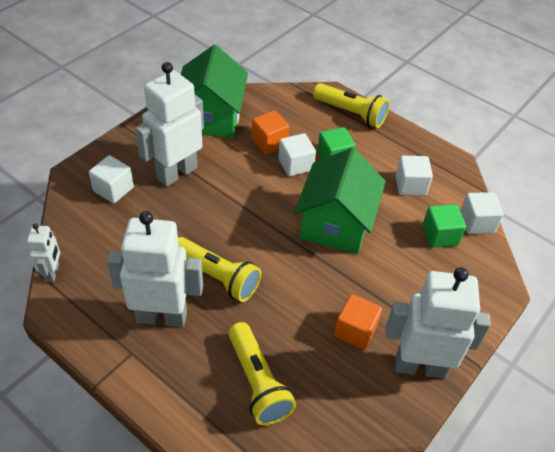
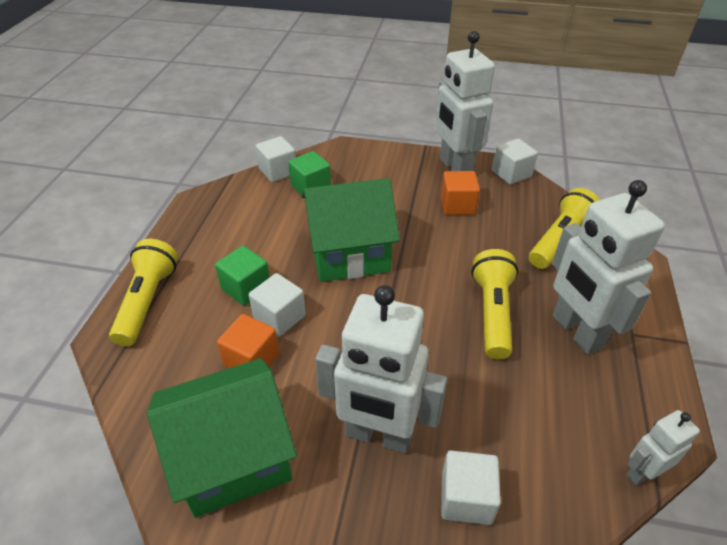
camera: 115 degrees left, 5 degrees down
white cube [396,155,433,196] -> white cube moved to [492,139,538,184]

